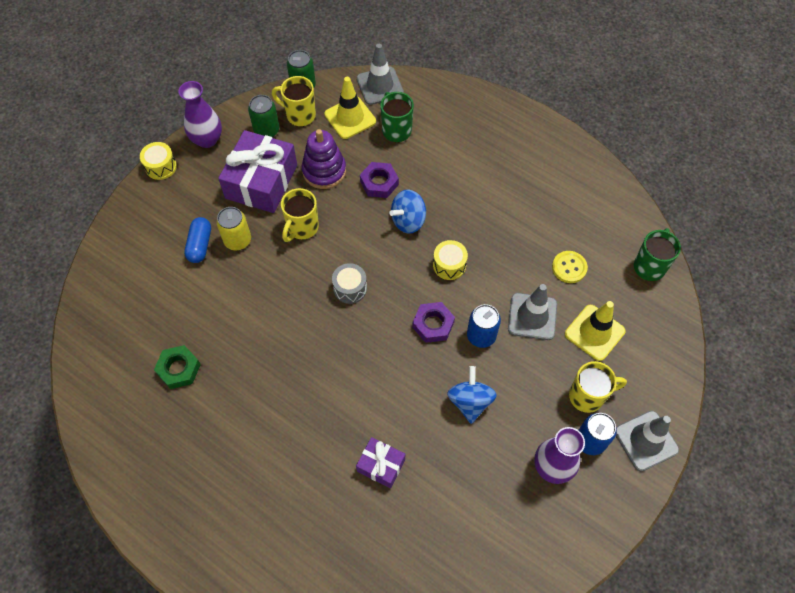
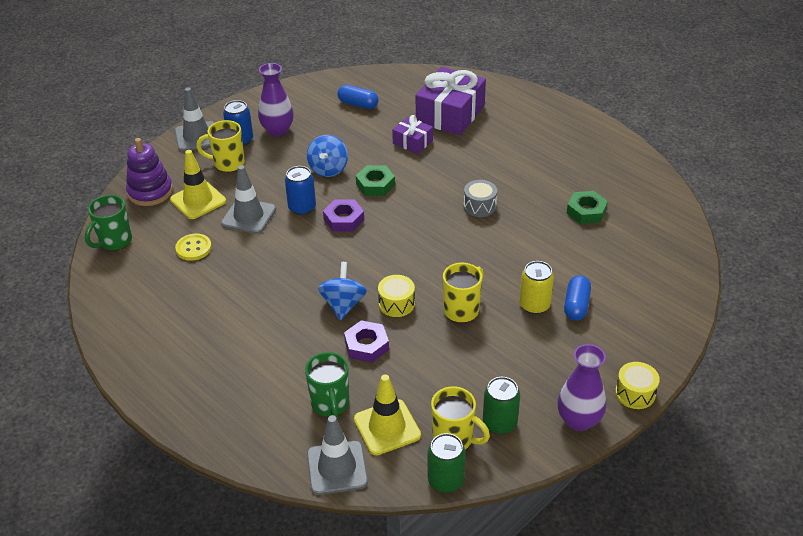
camera: 170 degrees left, 20 degrees down
purple gift [218,130,297,213] -> purple gift moved to [416,67,486,135]
purple stacking toy [302,129,346,189] -> purple stacking toy moved to [126,138,173,206]
grey drum [332,263,367,304] -> grey drum moved to [464,180,497,217]
blue spinning top [389,190,426,234] -> blue spinning top turned 60 degrees counterclockwise [318,262,367,321]
yellow drum [433,240,468,280] -> yellow drum moved to [378,275,415,317]
none -> blue capsule [338,85,378,109]
none -> green nut [356,165,395,196]

